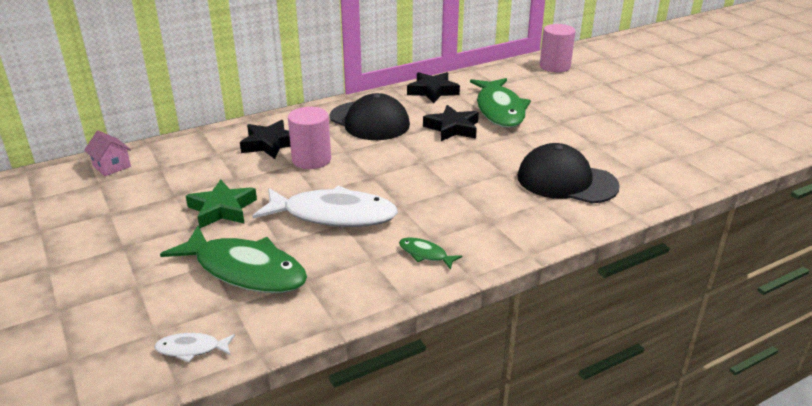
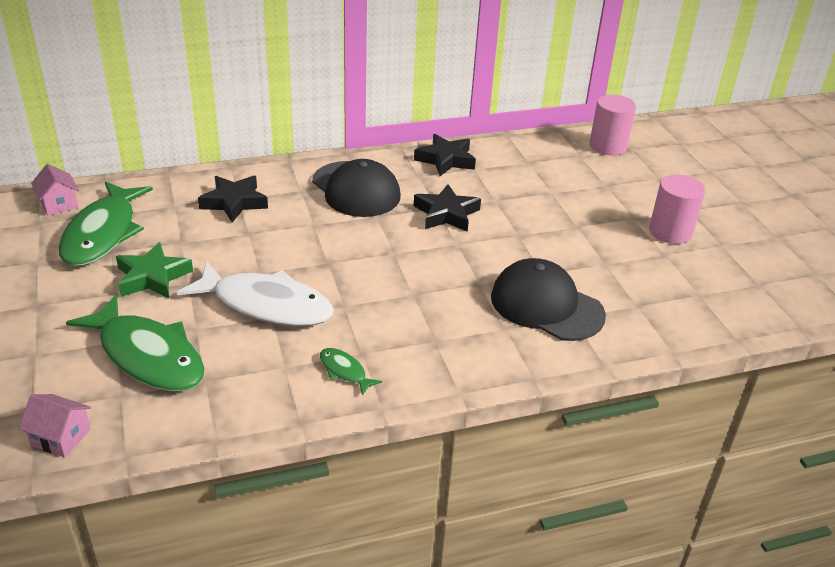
camera: 10 degrees right, 5 degrees up
white fish [154,333,235,363] -> pink house [18,394,91,458]
pink cylinder [288,107,331,169] -> pink cylinder moved to [649,174,705,244]
green fish [470,78,531,128] -> green fish moved to [59,182,153,266]

